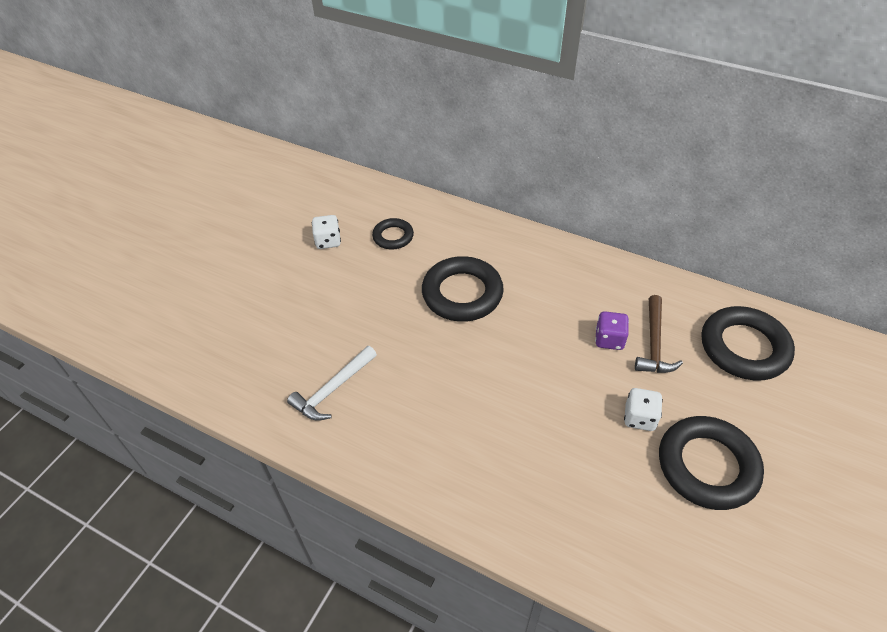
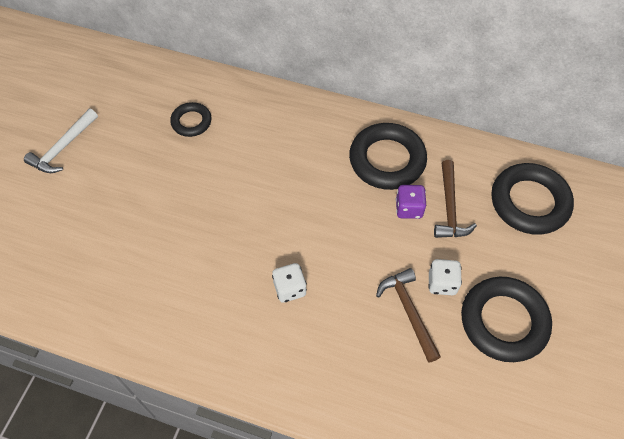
camera: 10 degrees left, 10 degrees up
white hammer [287,346,377,420] -> white hammer moved to [24,109,98,173]
white dice [312,215,341,249] -> white dice moved to [272,263,307,303]
black ring [422,256,504,322] -> black ring moved to [349,123,427,190]
none -> brown hammer [376,268,441,363]

